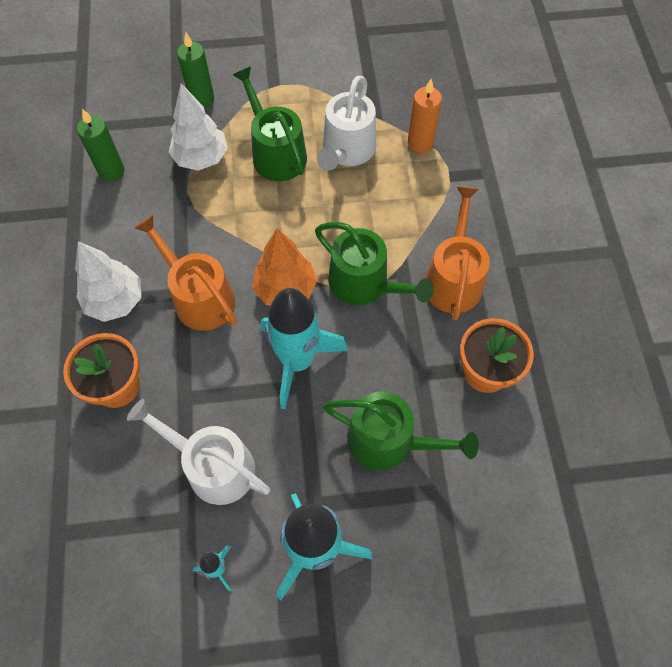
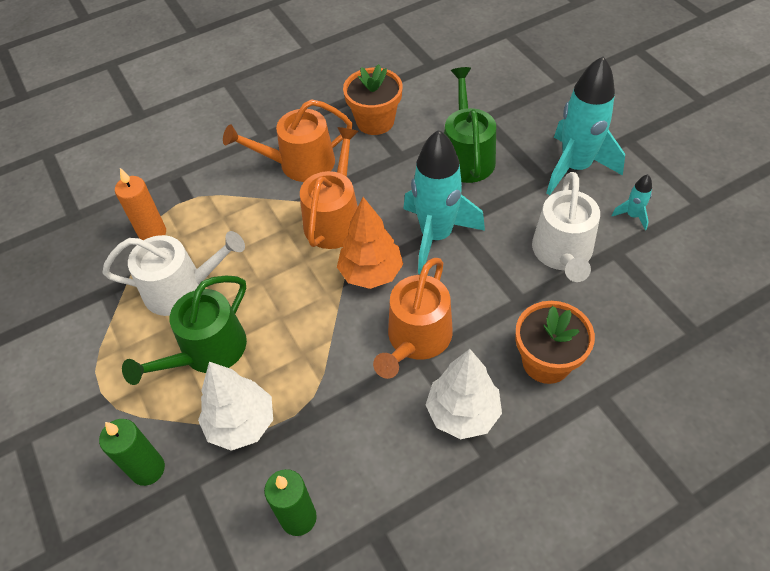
camera: 110 degrees left, 10 degrees down
green watering can [315,222,434,305] -> orange watering can [300,127,359,249]

